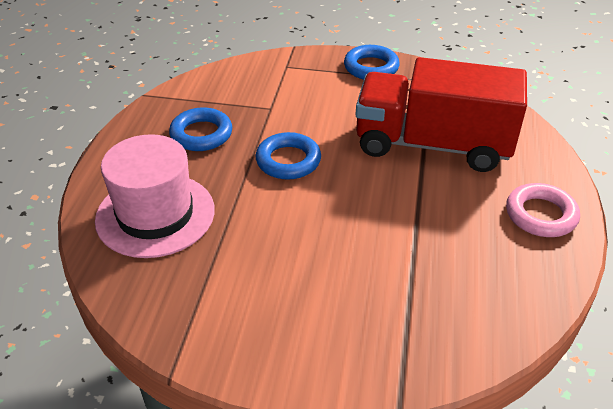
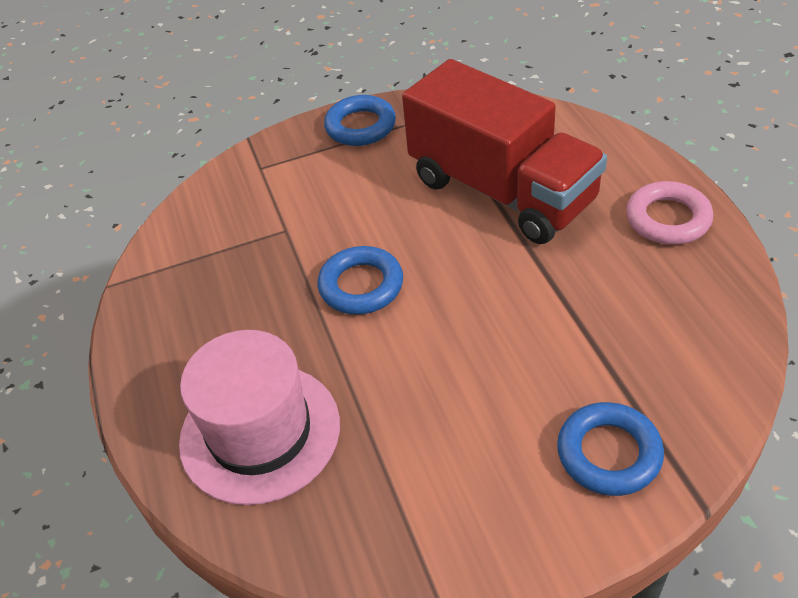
camera: 25 degrees left, 5 degrees up
blue ring [169,107,232,151] -> blue ring moved to [557,402,664,496]
red truck [356,57,527,172] -> red truck turned 120 degrees counterclockwise [402,59,607,244]

